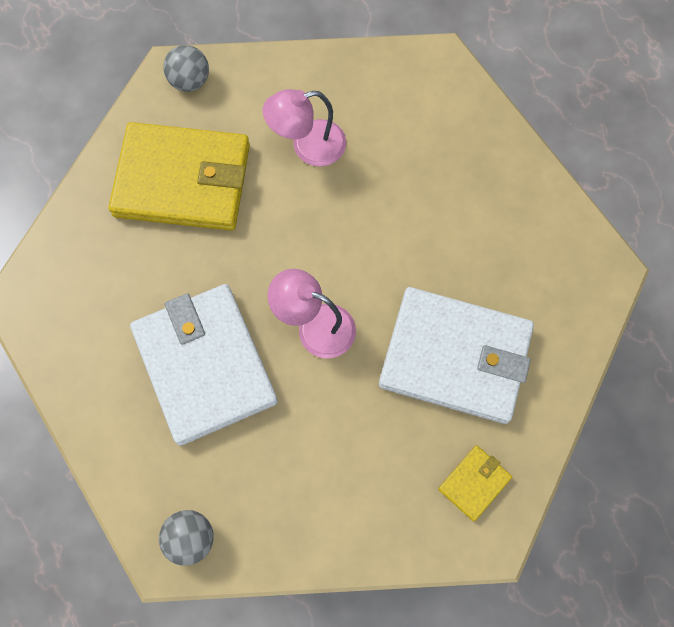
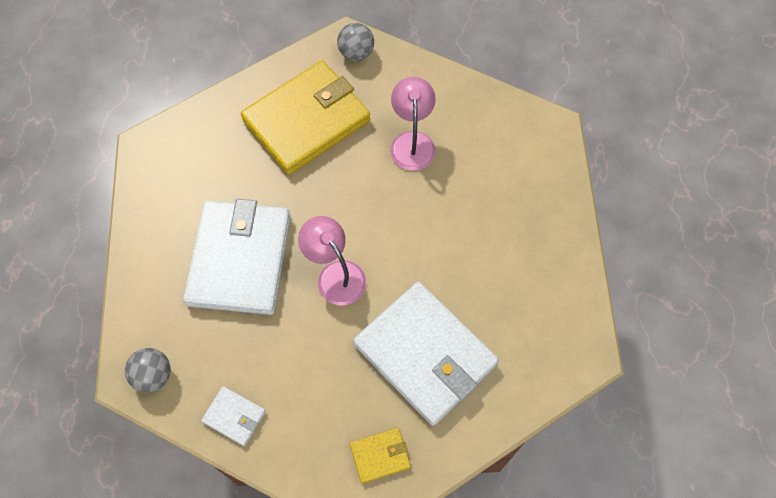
camera: 30 degrees right, 5 degrees down
yellow wallet [108,122,250,231] -> yellow wallet turned 75 degrees counterclockwise [241,61,370,175]
pink lamp [263,89,346,166] -> pink lamp turned 75 degrees clockwise [390,77,436,171]
none -> white wallet [201,386,266,446]

